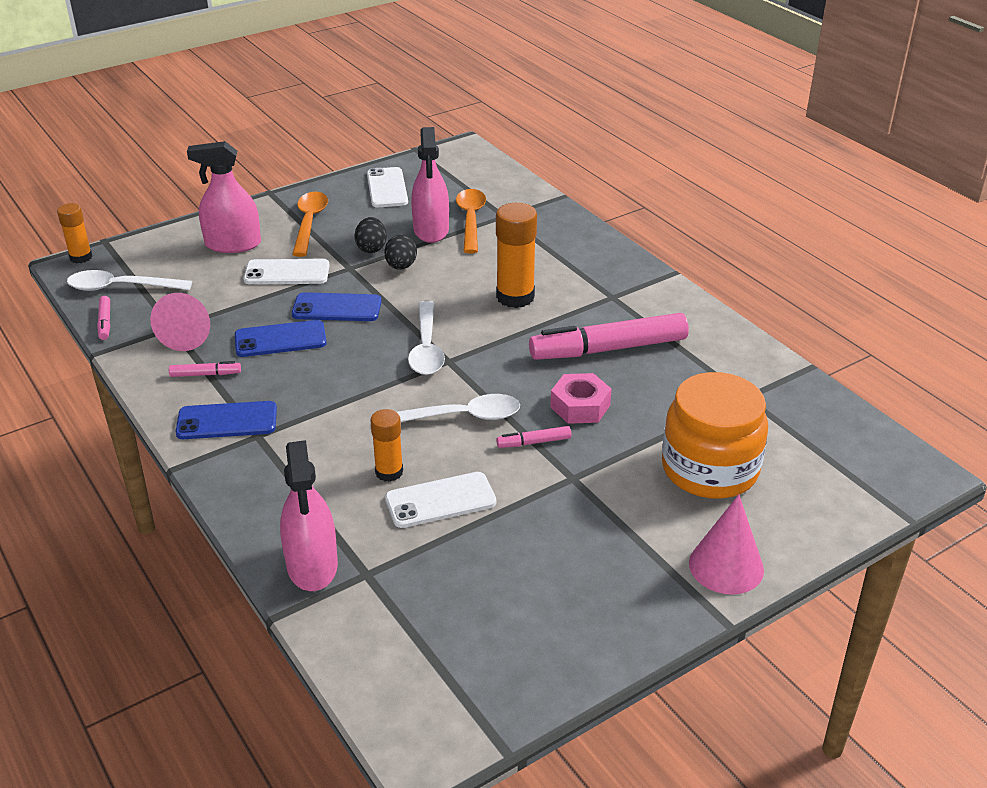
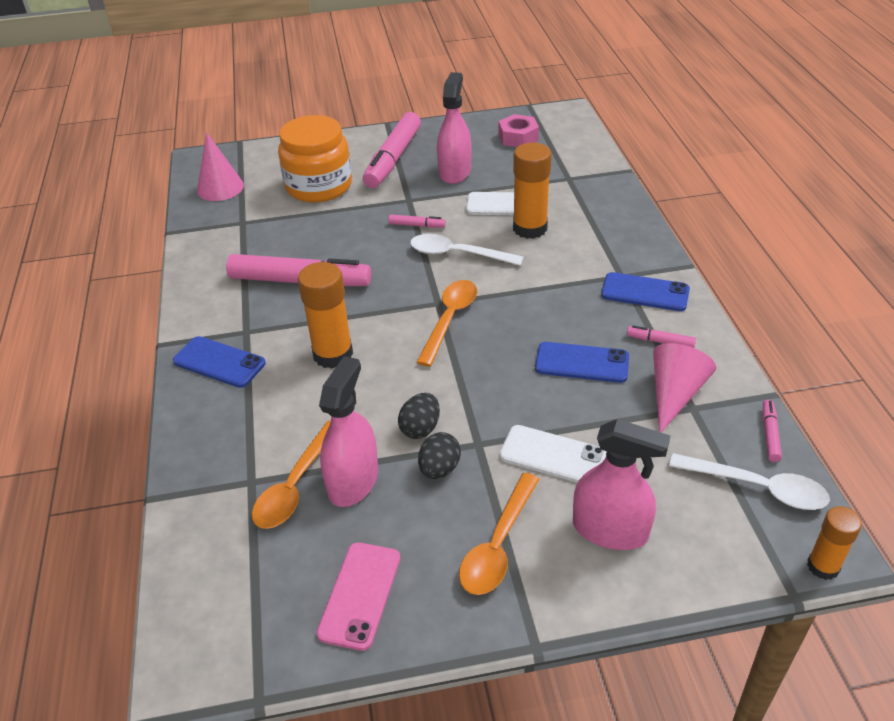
camera: 155 degrees left, 5 degrees up
pink spray bottle [280,440,338,591] -> pink spray bottle moved to [437,72,471,184]
blue phone [292,292,382,321] -> blue phone moved to [173,336,266,388]
white phone [367,167,408,207] -> pink phone [317,542,400,651]
orange glue stick [370,409,403,482] -> orange glue stick [513,143,552,239], size x1.66
white spoon [408,301,445,375] -> orange spoon [416,280,477,367]
pink nut [550,373,612,424] -> pink nut moved to [499,114,539,147]
pink cone [689,494,764,595] -> pink cone moved to [197,132,244,201]
none -> pink marker [363,112,421,188]

